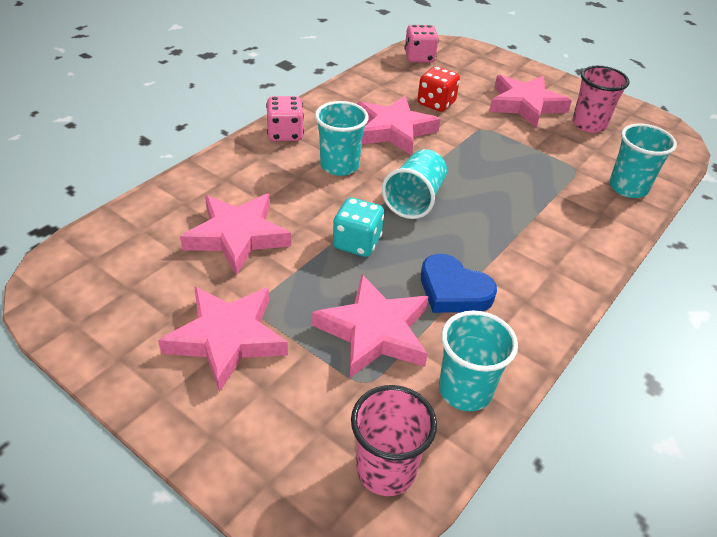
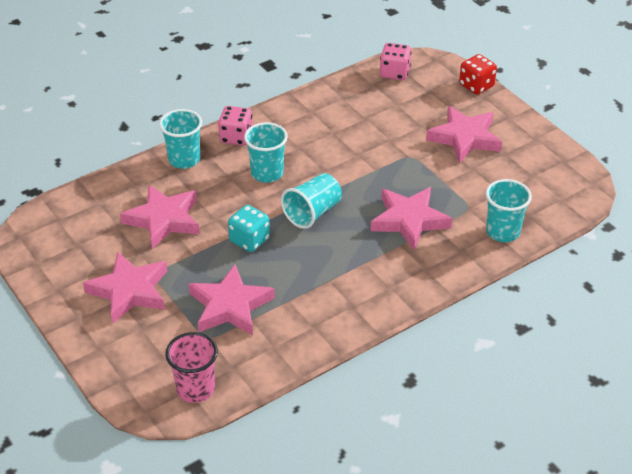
camera: 20 degrees right, 0 degrees up
pink star [357,96,441,155] -> pink star moved to [370,187,452,250]
red dice [417,66,460,112] -> red dice moved to [459,54,497,95]
blue heart [421,254,497,313] -> none
turquoise cup [439,311,518,411] -> turquoise cup moved to [159,109,202,169]
pink cup [572,66,630,133] -> none

